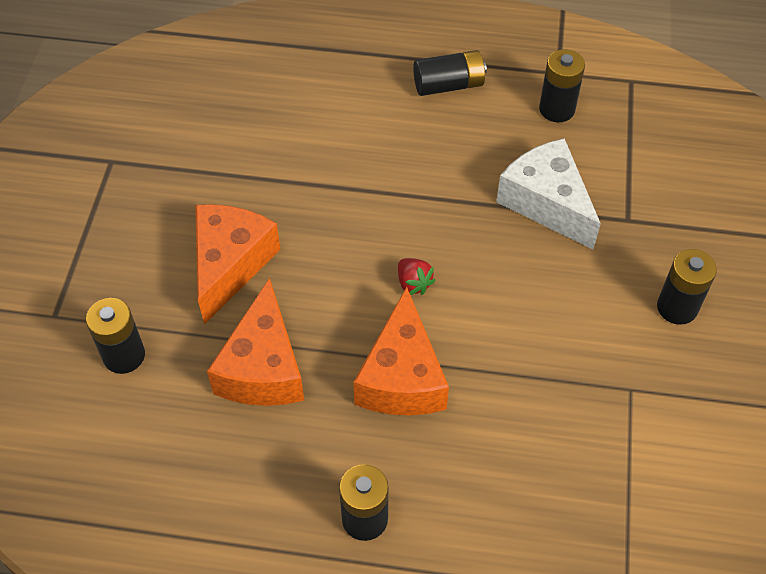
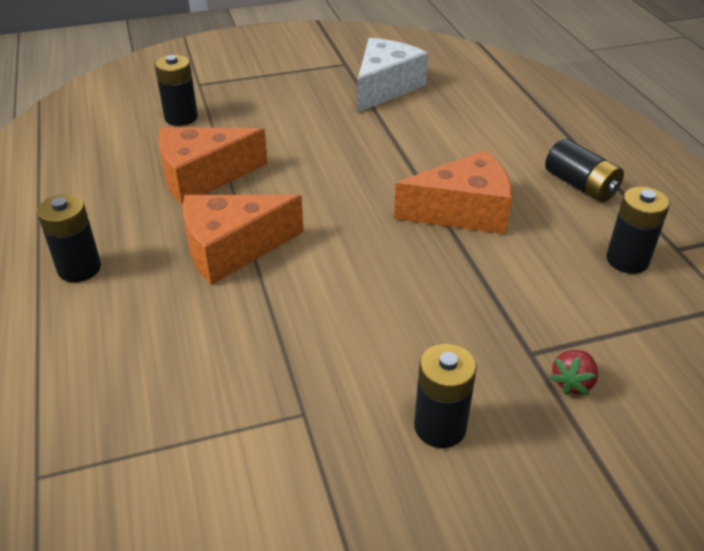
camera: 65 degrees right, 15 degrees down
orange cheese [195,204,280,325] -> orange cheese moved to [394,150,512,234]
red strawberry [398,258,436,295] -> red strawberry moved to [550,350,598,395]
white cheese [496,138,601,249] -> white cheese moved to [357,38,428,113]

